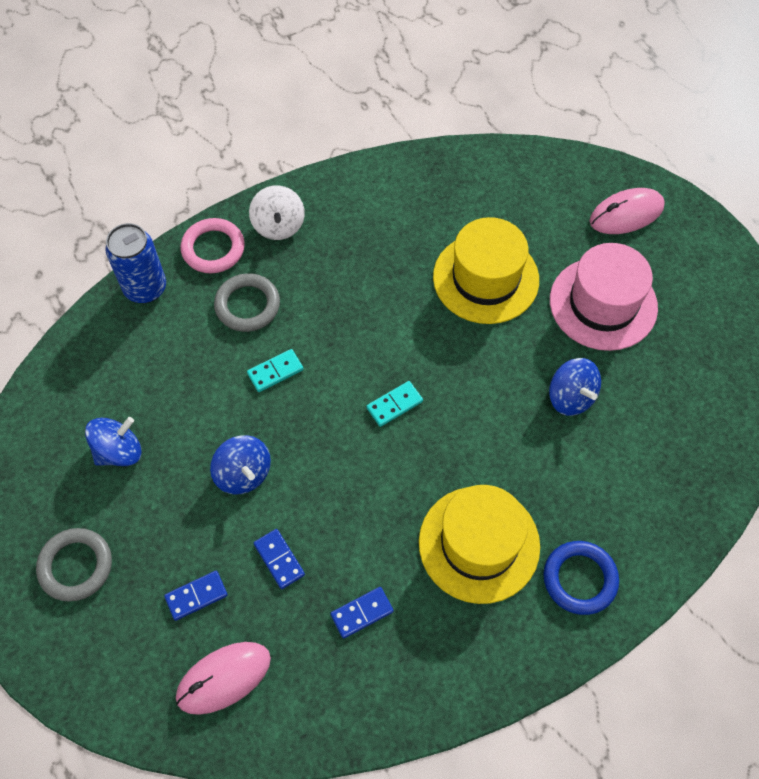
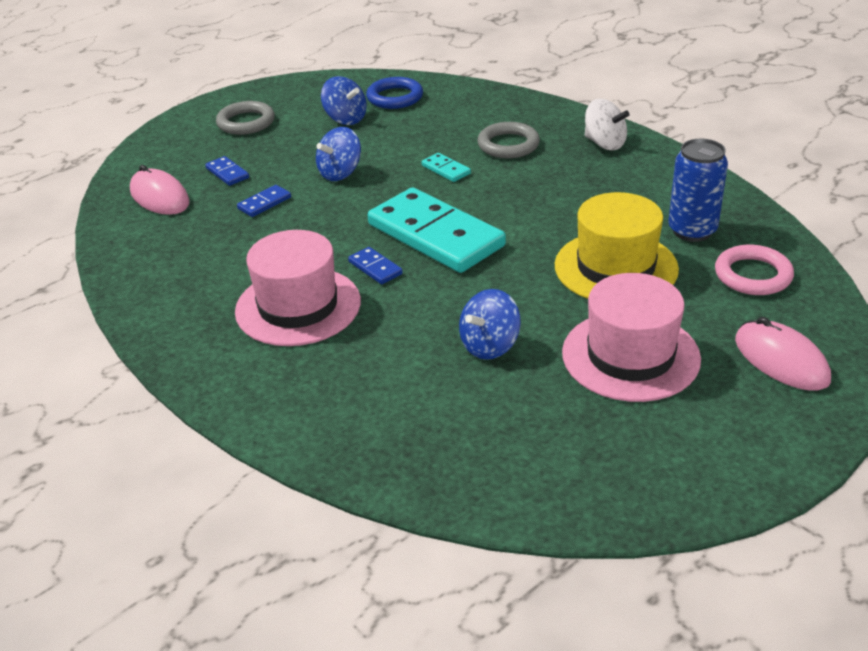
camera: 80 degrees right, 25 degrees down
blue can [105,223,166,303] -> blue can moved to [668,138,728,242]
pink ring [181,218,245,273] -> pink ring moved to [715,245,794,295]
white spinning top [249,185,305,240] -> white spinning top turned 120 degrees counterclockwise [585,99,629,150]
blue domino [330,587,394,639] -> blue domino moved to [348,247,403,284]
turquoise domino [366,381,423,427] -> turquoise domino [368,187,506,273], size x2.50
yellow hat [419,485,540,604] -> pink hat [235,230,361,346]
blue ring [543,541,619,615] -> blue ring moved to [366,77,423,109]

